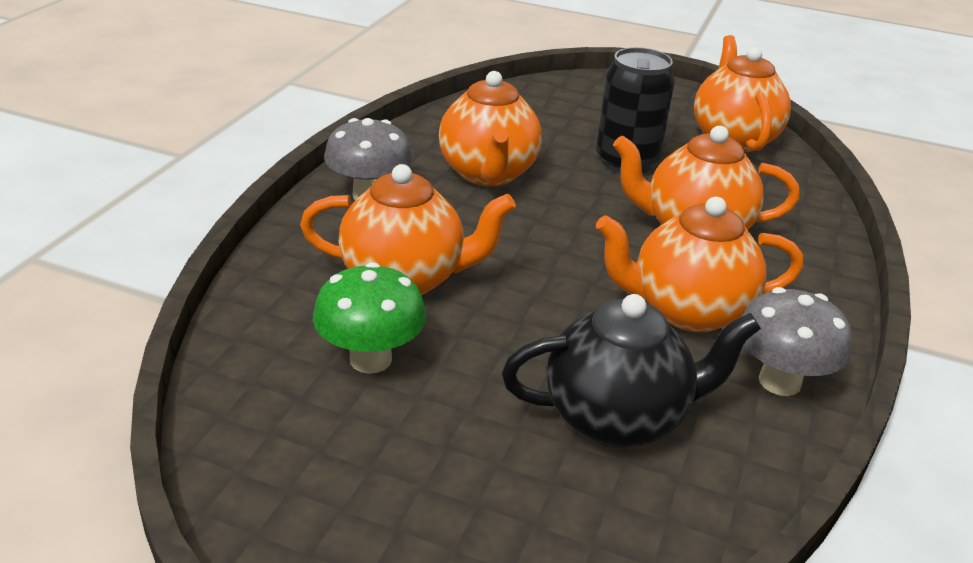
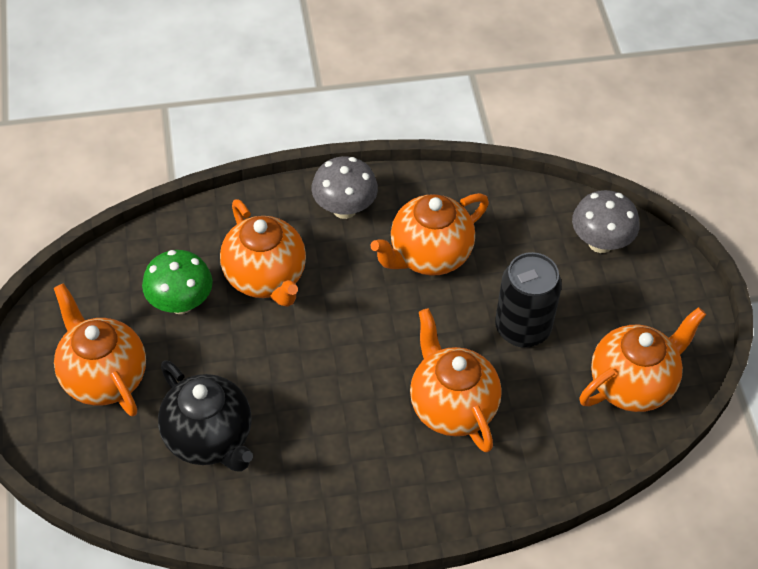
camera: 60 degrees right, 20 degrees up
orange teapot [596,197,803,332] -> orange teapot moved to [54,283,146,416]
grey mushroom [741,287,852,396] -> grey mushroom moved to [572,190,640,253]

